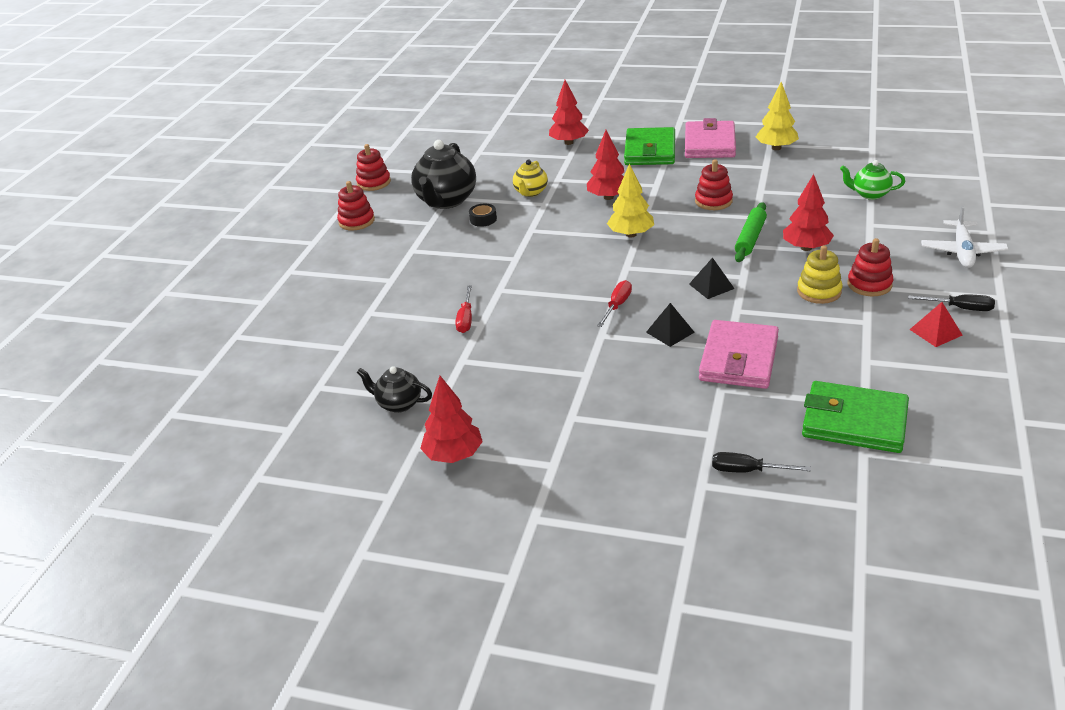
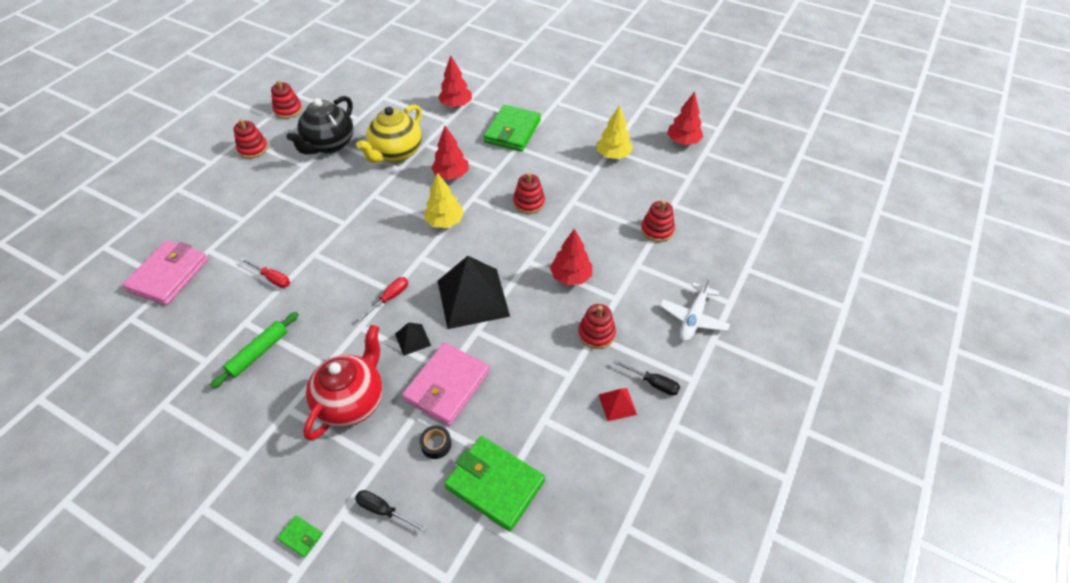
camera: 10 degrees right, 15 degrees up
black teapot [357,366,432,413] -> none
red tree [420,376,483,463] -> red tree moved to [667,92,703,145]
red screwdriver [455,286,472,333] -> red screwdriver turned 75 degrees counterclockwise [241,258,290,288]
black tape [469,204,497,227] -> black tape moved to [419,425,451,459]
yellow teapot [513,160,548,197] -> yellow teapot [356,104,422,163], size x1.83
pink wallet [685,118,736,158] -> pink wallet moved to [123,240,208,305]
black pyramid [689,257,735,299] -> black pyramid [438,256,510,329], size x2.27
green rolling pin [735,202,767,262] -> green rolling pin moved to [210,312,299,389]
yellow stacking toy [797,245,842,304] -> none
green teapot [840,160,905,200] -> red stacking toy [641,200,675,242]
none -> green wallet [277,515,323,557]
none -> red teapot [303,325,383,441]

